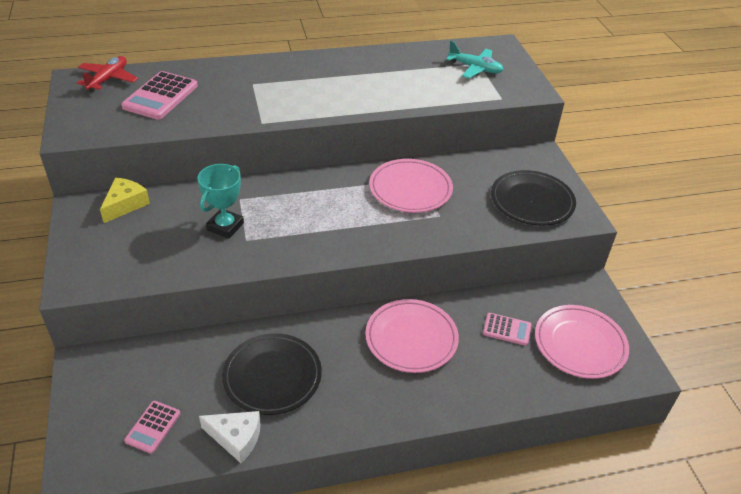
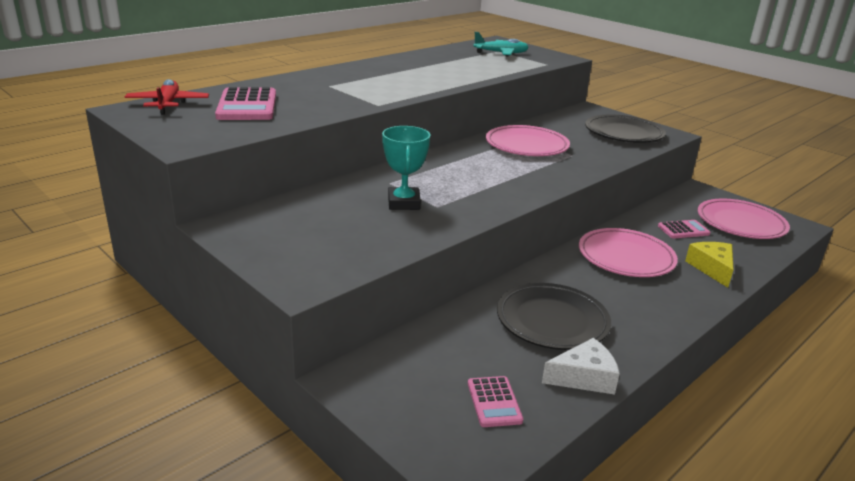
camera: 30 degrees left, 15 degrees down
yellow cheese [100,177,150,223] -> yellow cheese moved to [685,242,734,288]

